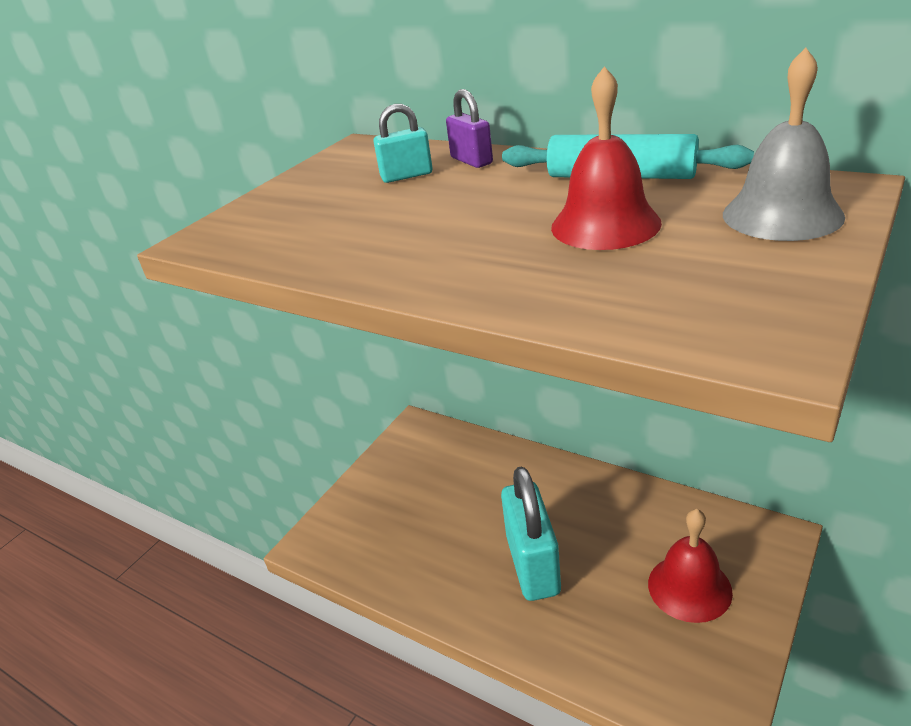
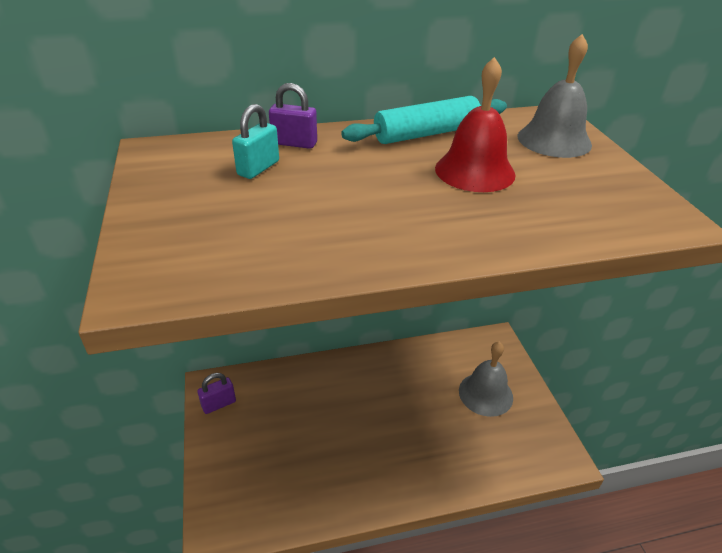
camera: 50 degrees left, 5 degrees up
turquoise padlock [501,466,561,601] -> none
red bell [648,509,733,623] -> grey bell [459,342,513,417]
none -> purple padlock [197,373,236,414]

